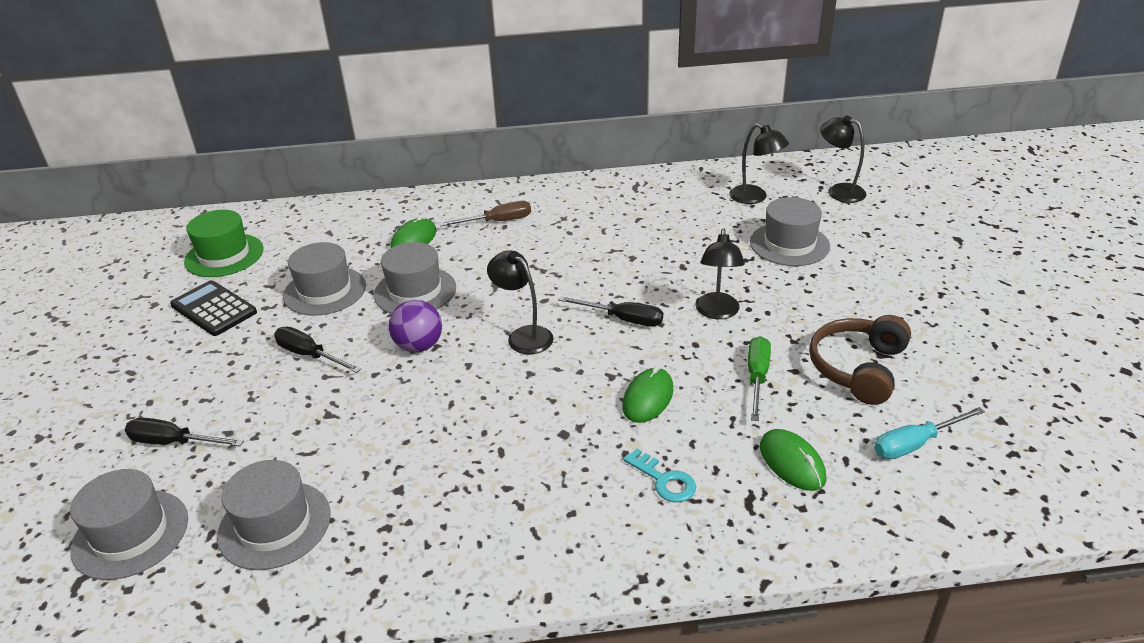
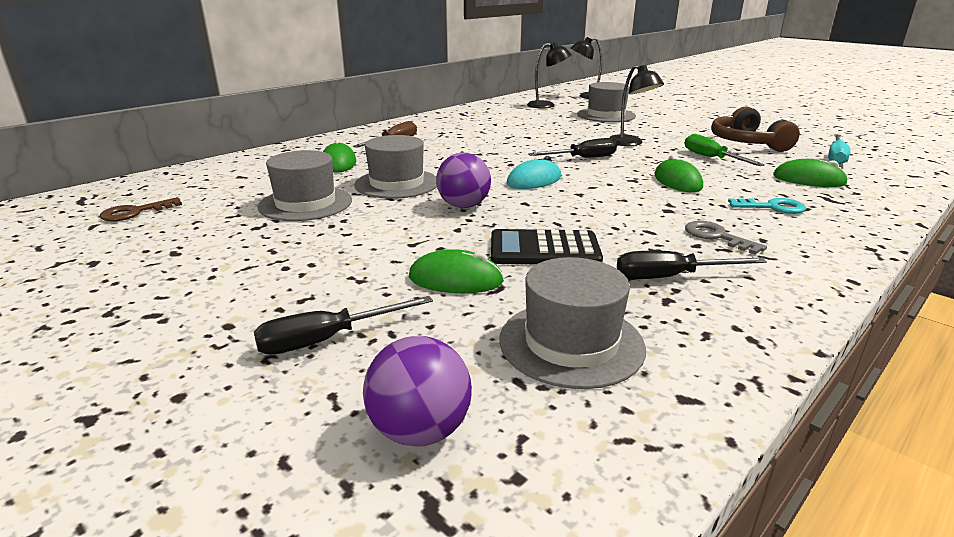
camera: 40 degrees left, 10 degrees down
grey hat [70,469,188,580] -> purple ball [363,336,472,447]
black calculator [170,280,257,336] -> black calculator moved to [491,229,603,264]
green hat [184,210,264,277] -> brown key [100,197,182,221]
black screwdriver [274,326,361,373] -> black screwdriver moved to [617,251,767,279]
black lamp [487,250,554,354] -> turquoise mouse [506,156,561,189]
none -> green mouse [409,249,504,293]
none -> grey key [685,221,767,255]

